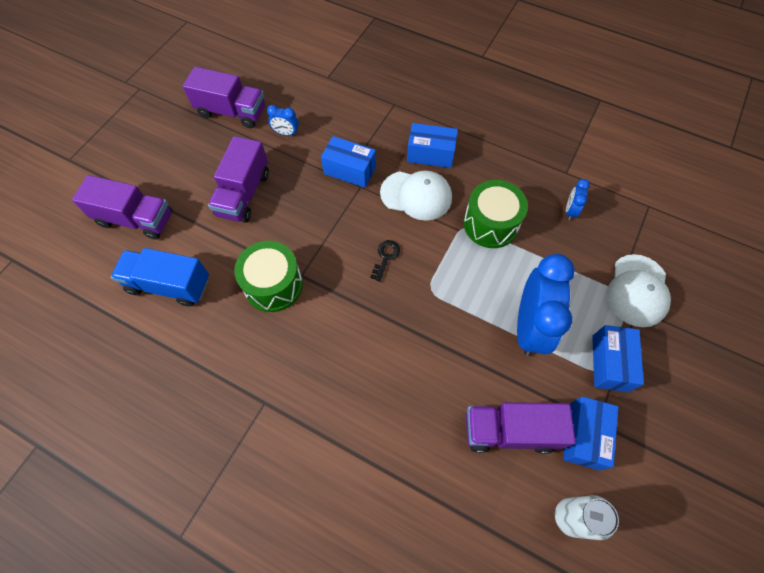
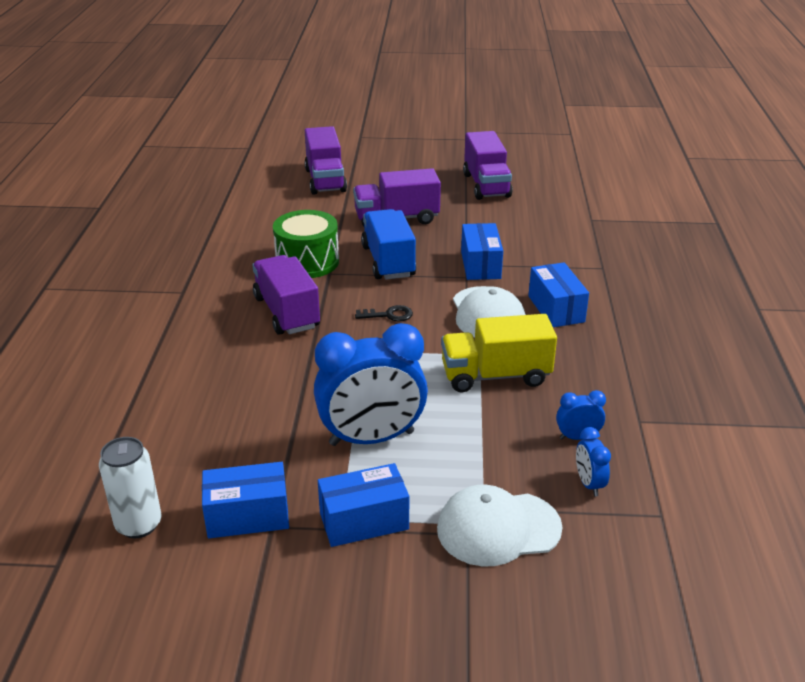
camera: 65 degrees right, 30 degrees down
blue truck [111,248,209,307] -> blue truck moved to [361,209,416,280]
blue clock [267,105,299,136] -> blue clock moved to [576,427,611,496]
green drum [463,180,528,248] -> yellow truck [441,314,557,393]
purple truck [466,402,576,454] -> purple truck moved to [252,255,320,335]

